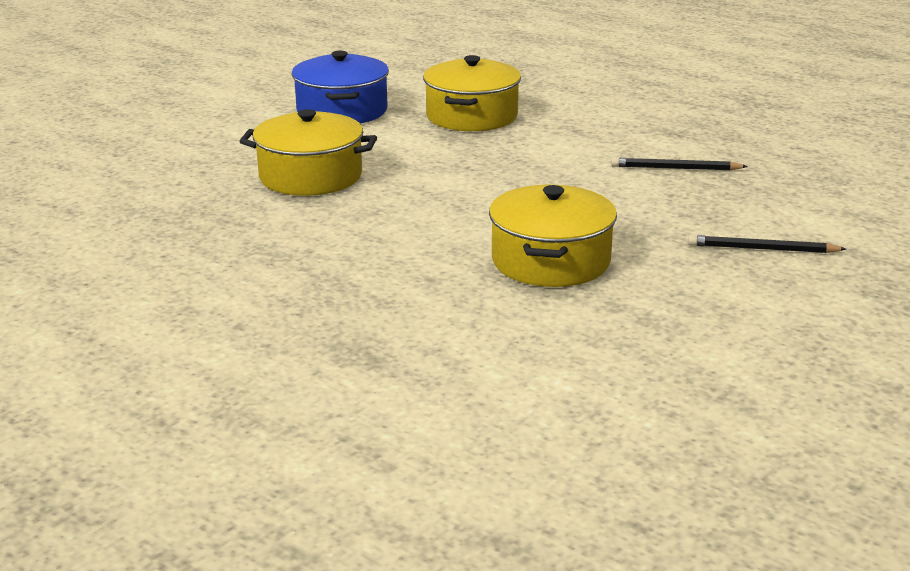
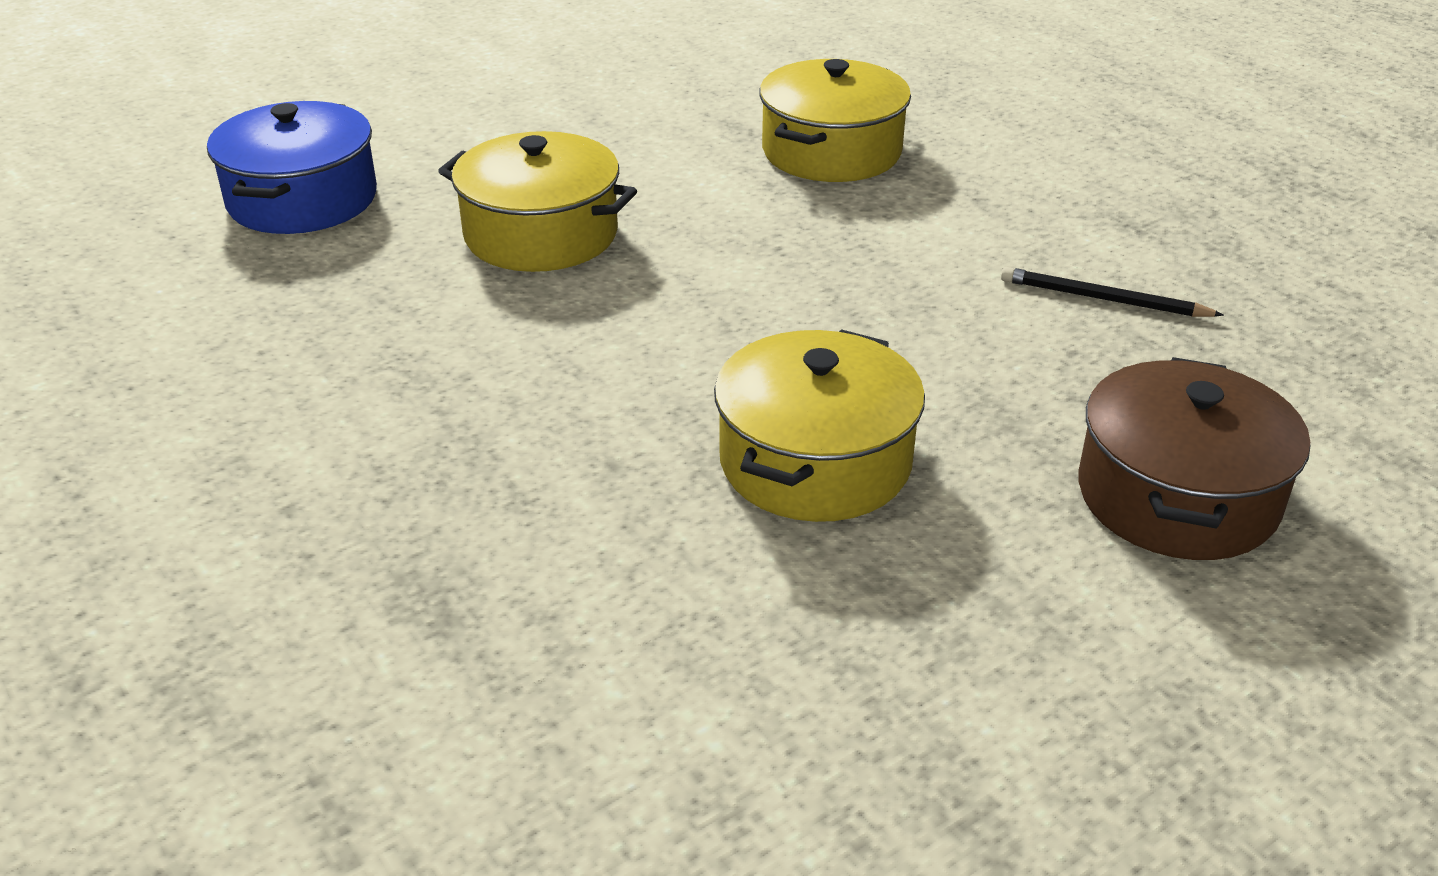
camera: 15 degrees right, 10 degrees up
blue pot [292,51,389,124] -> blue pot moved to [207,101,377,234]
black pencil [688,235,846,253] -> brown pot [1079,357,1310,560]

